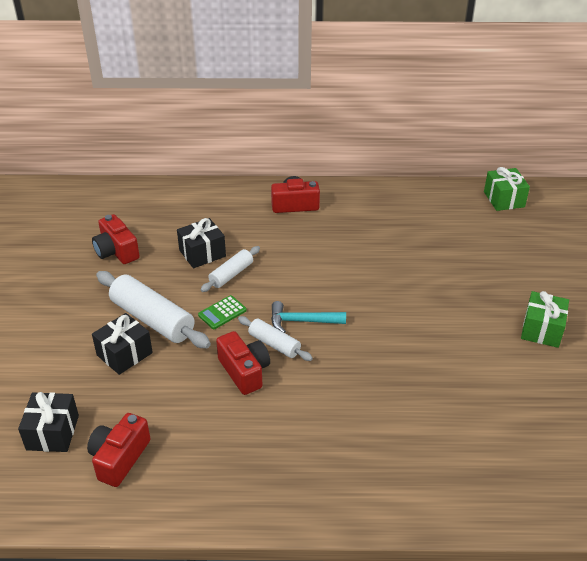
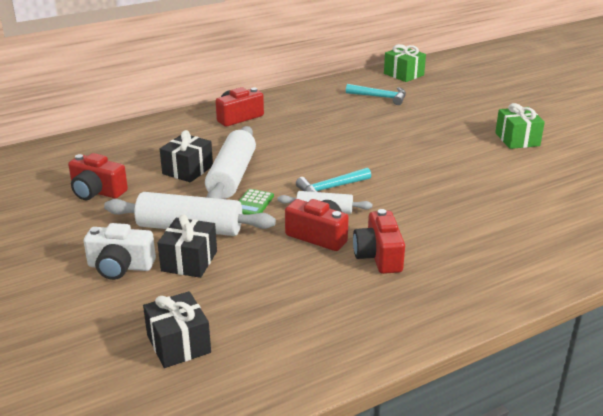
camera: 30 degrees left, 10 degrees down
red camera [87,413,151,487] -> red camera moved to [353,209,405,274]
white rolling pin [200,246,260,292] -> white rolling pin [205,126,256,199], size x1.77
none -> white camera [84,223,156,280]
none -> turquoise hammer [346,84,406,105]

